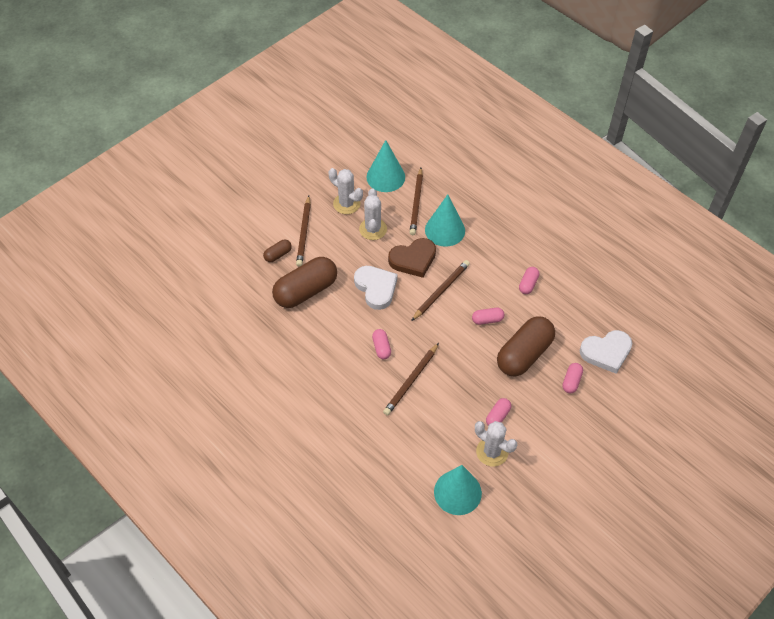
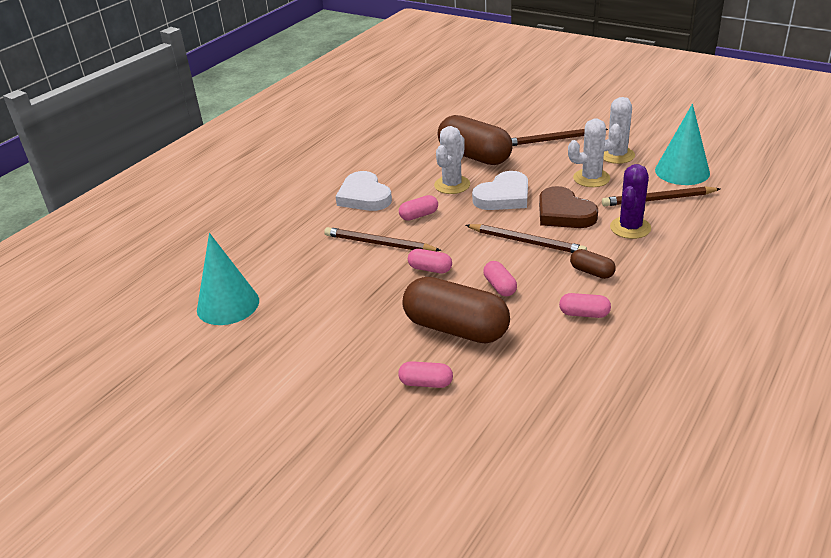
camera: 80 degrees right, 20 degrees down
brown capsule [263,240,292,262] -> brown capsule moved to [570,249,616,279]
turquoise cone [425,194,465,247] -> purple cactus [610,164,651,239]
white cactus [475,421,517,466] -> white cactus moved to [434,126,470,194]
pink capsule [486,398,511,426] -> pink capsule moved to [408,249,452,273]
white heart [580,330,632,374] -> white heart moved to [335,171,392,211]

